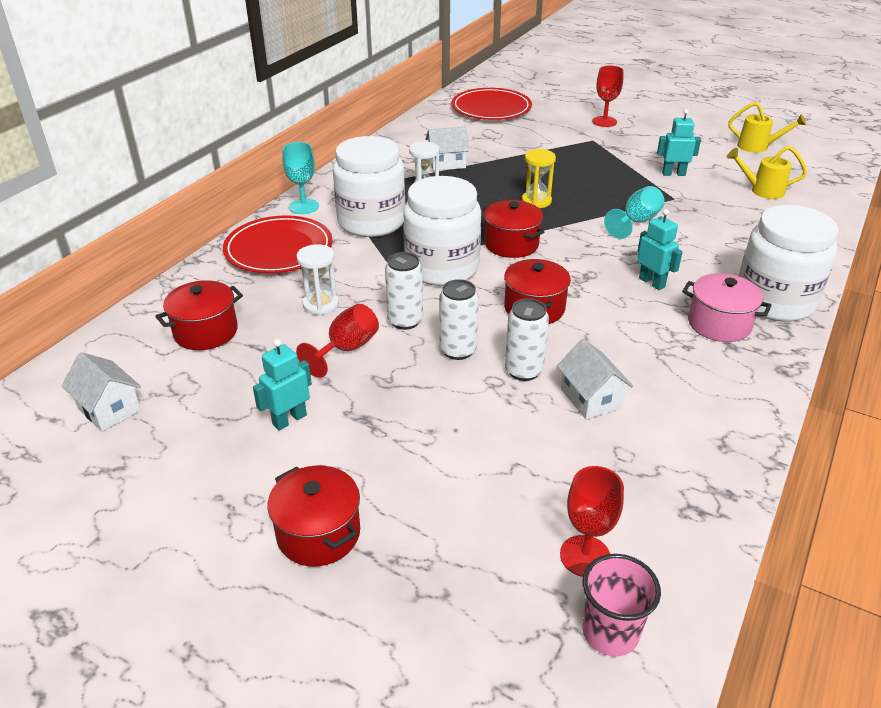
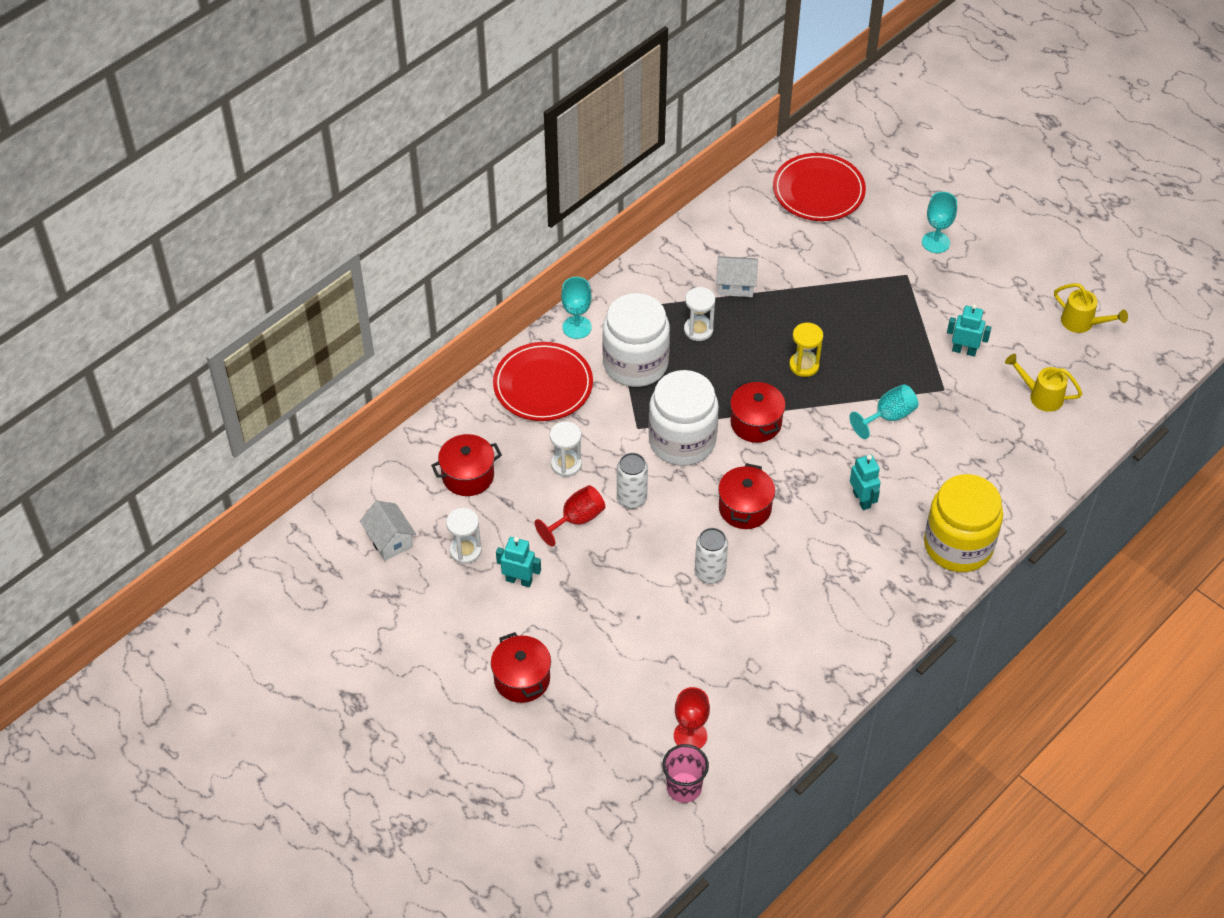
camera: 15 degrees right, 15 degrees up
turquoise robot [253,339,312,431] -> turquoise robot turned 45 degrees clockwise [496,537,541,587]
white can [439,279,479,360] -> none
white house [557,339,633,420] -> none
red goblet [592,66,624,127] -> turquoise goblet [922,192,957,253]
pink pot [682,273,772,342] -> none
white jar [739,205,839,322] -> yellow jar [924,474,1003,572]
none -> white hourglass [446,508,482,564]

